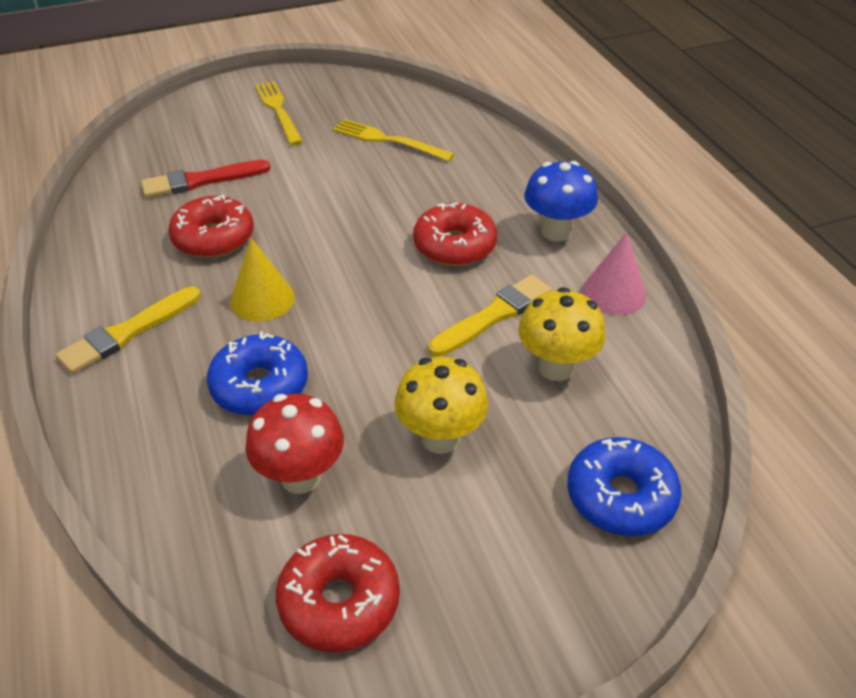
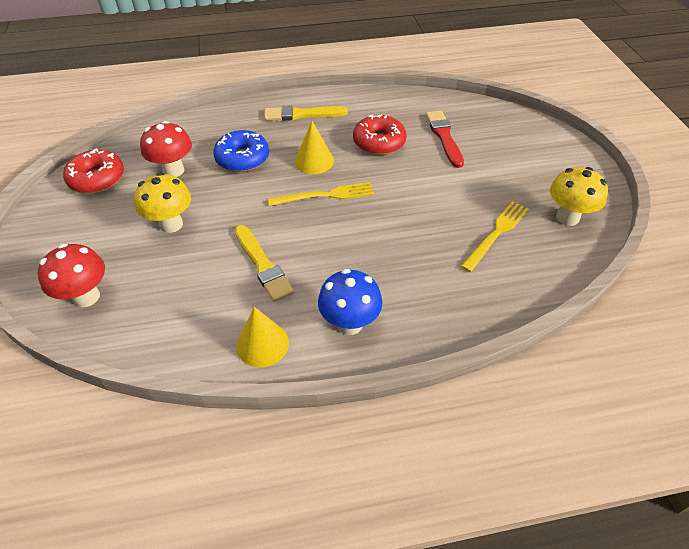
camera: 100 degrees right, 5 degrees up
yellow brush [55,287,201,374] -> yellow brush turned 60 degrees counterclockwise [264,105,348,121]
yellow fork [255,81,303,146] -> yellow fork moved to [268,182,374,206]
red donut [413,203,497,266] -> none
yellow mushroom [518,287,606,381] -> yellow mushroom moved to [550,167,608,226]
blue donut [567,437,681,536] -> red mushroom [38,244,105,307]
pink cone [582,232,646,315] -> yellow cone [236,307,289,367]

